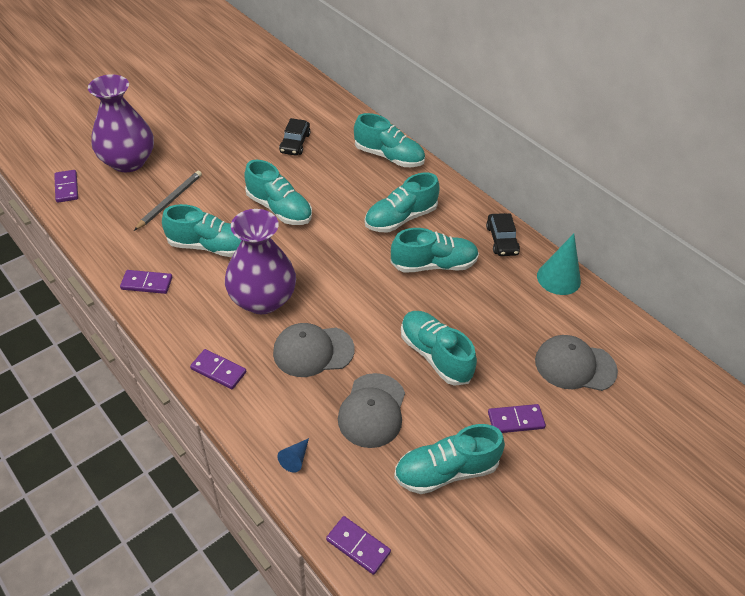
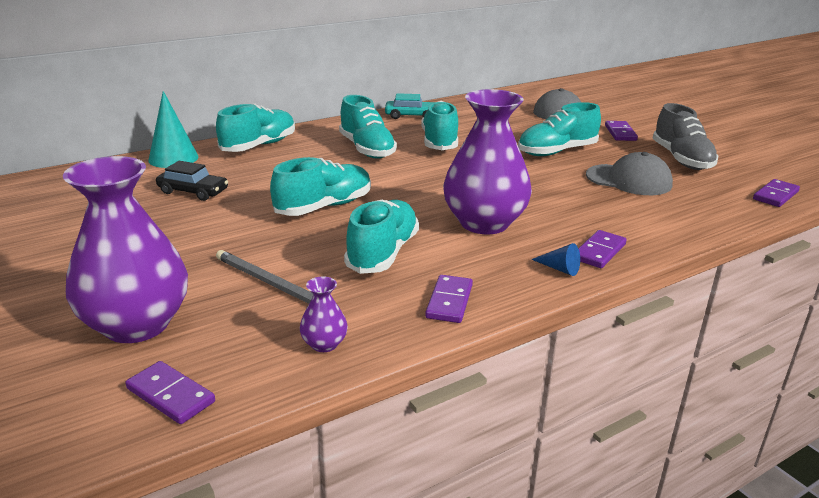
camera: 80 degrees left, 20 degrees down
purple domino [54,170,78,203] -> purple domino turned 45 degrees clockwise [125,361,215,424]
grey cap [273,323,355,377] -> none
blue cone [277,438,309,473] -> blue cone moved to [531,243,580,276]
turquoise shoe [394,424,505,494] -> grey shoe [653,103,718,170]
black car [486,213,520,256] -> turquoise car [385,93,435,119]
turquoise cone [537,234,581,295] -> turquoise cone moved to [148,91,198,168]
none -> purple vase [300,277,348,352]

